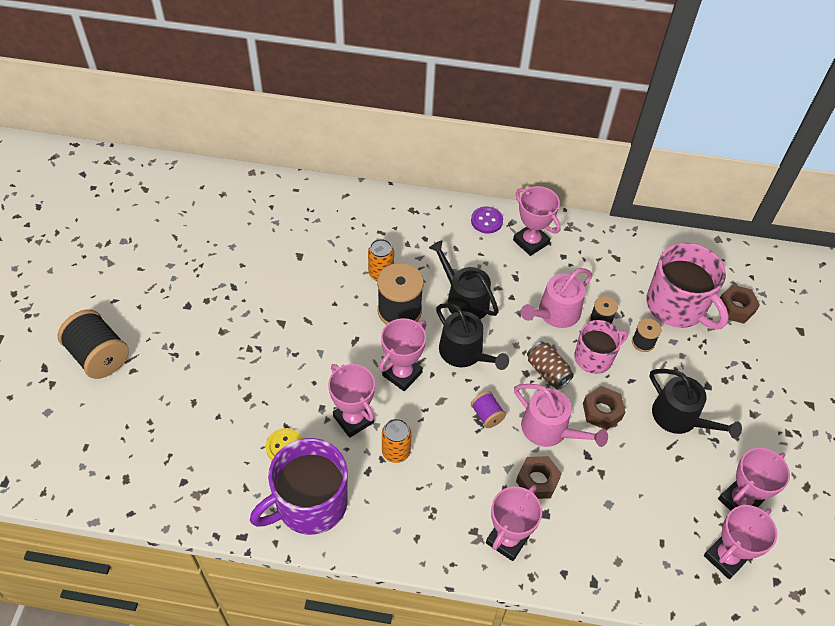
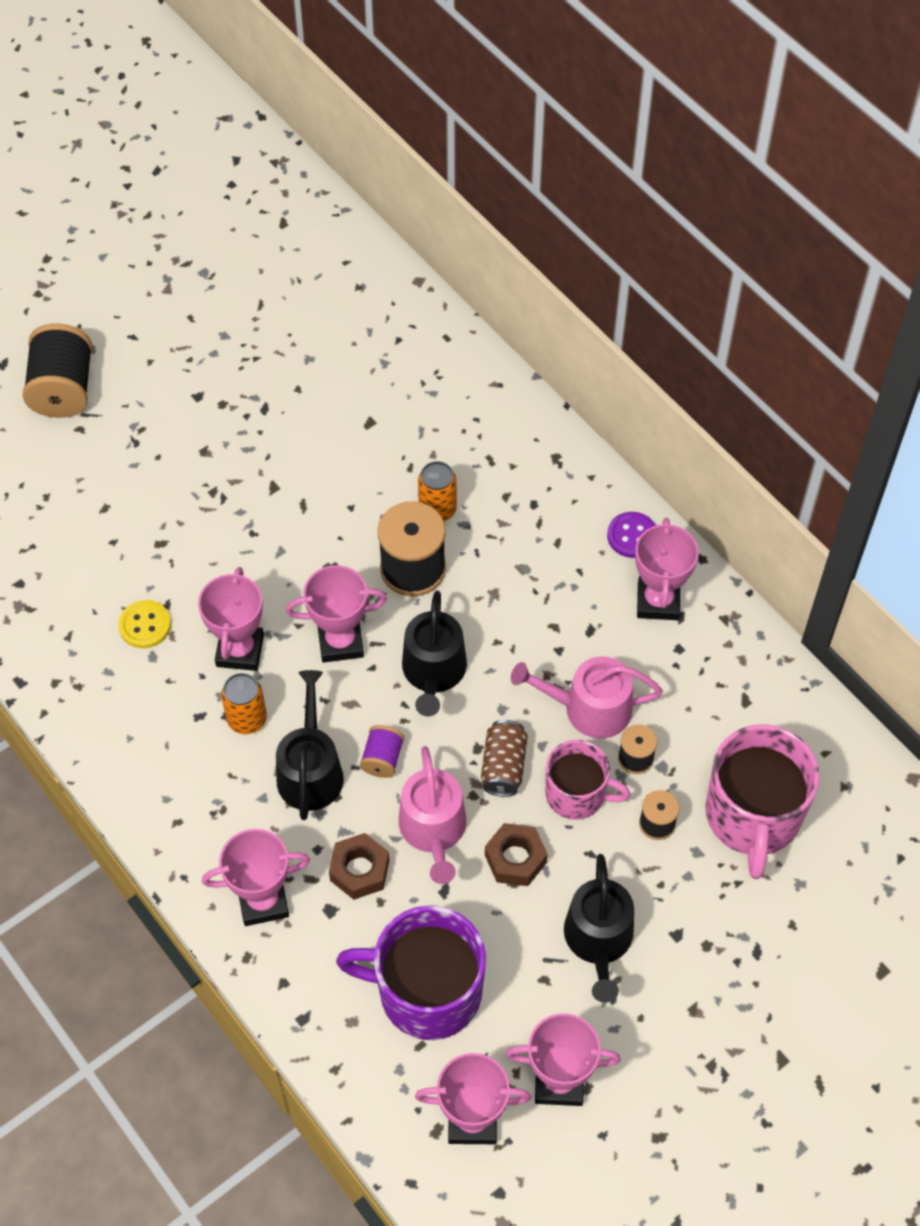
camera: 45 degrees right, 5 degrees up
purple mug [250,438,348,535] -> purple mug moved to [336,905,486,1040]
black watering can [429,240,499,319] -> black watering can moved to [276,670,344,820]
brown nut [720,285,760,324] -> none

